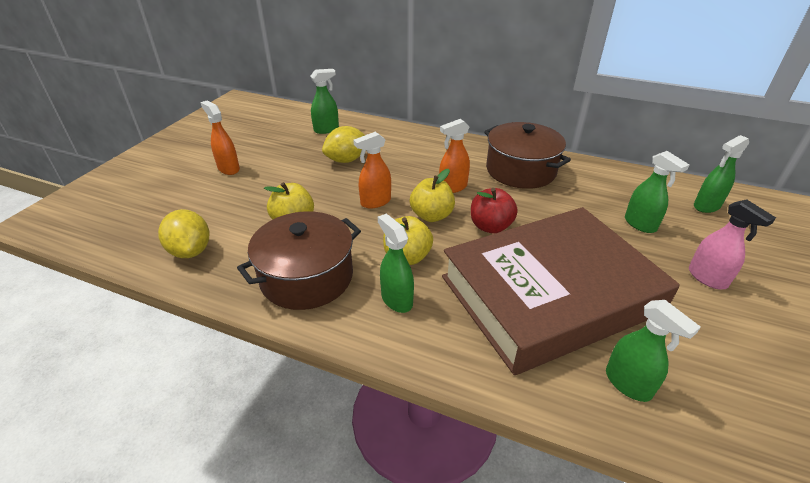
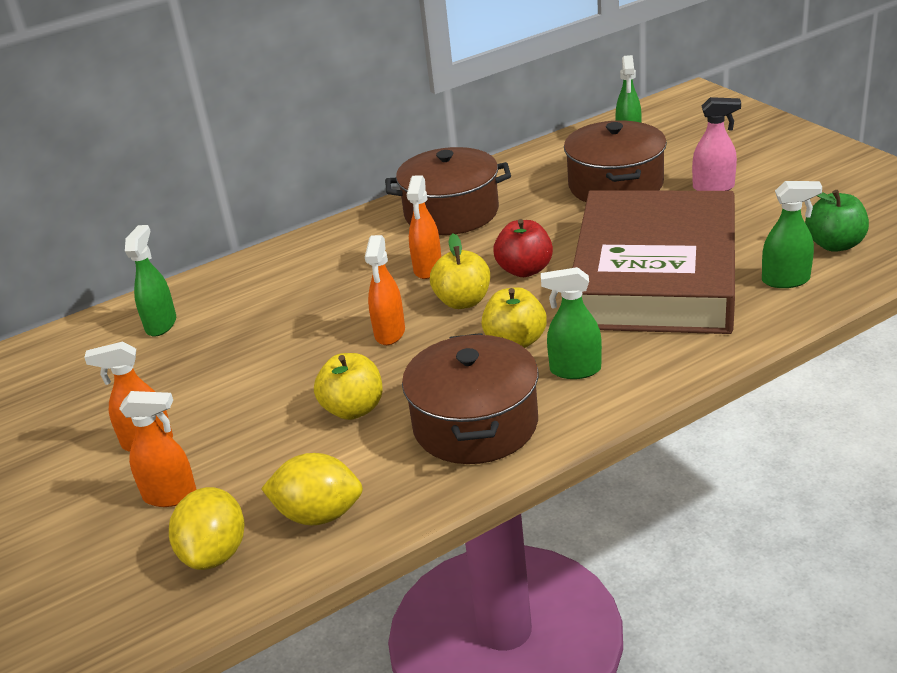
camera: 50 degrees left, 5 degrees down
yellow lemon [322,126,365,163] -> yellow lemon moved to [169,487,245,570]
green spray bottle [625,151,689,233] -> brown pot [564,121,667,202]
none -> orange spray bottle [119,391,197,507]
none -> green apple [805,190,869,252]

